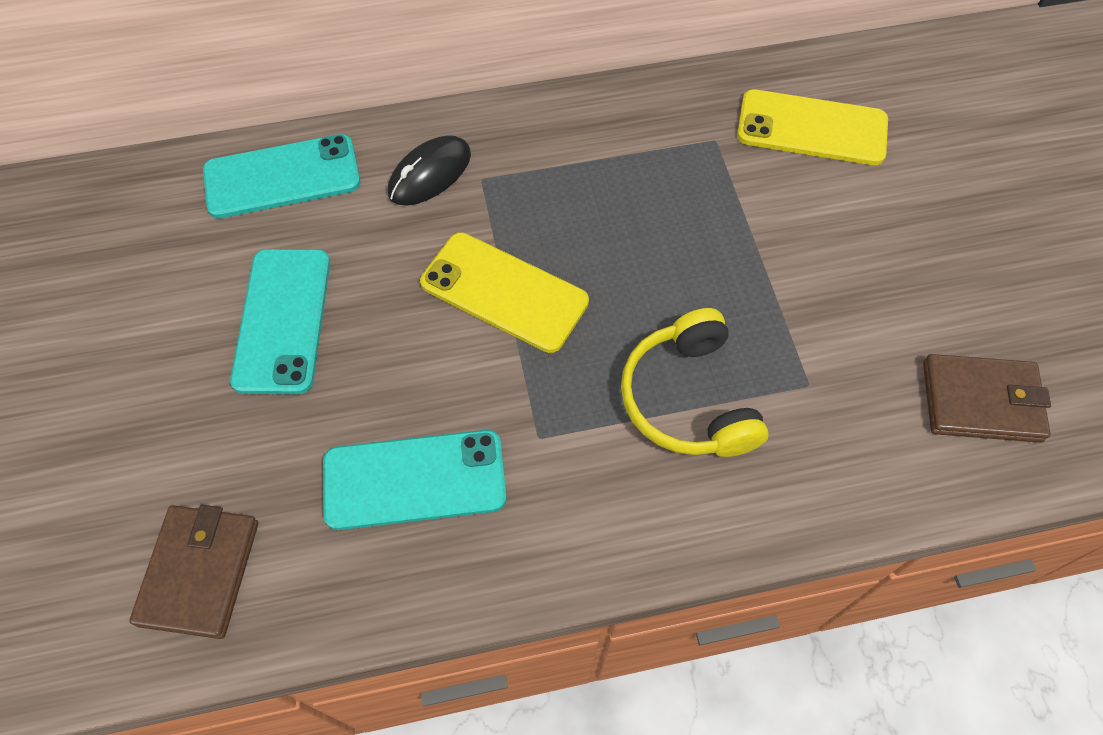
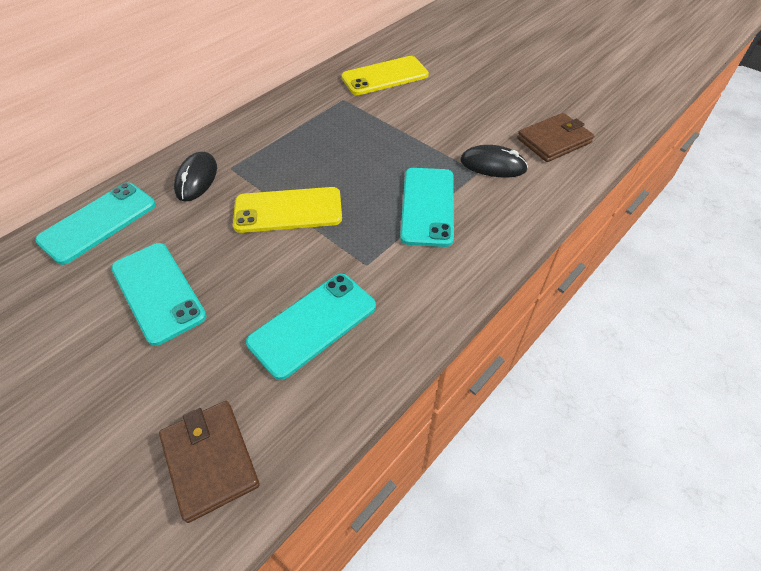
camera: 35 degrees left, 10 degrees down
yellow headphones [621,308,769,457] -> turquoise phone [400,168,454,247]
none -> black mouse [460,145,528,178]

